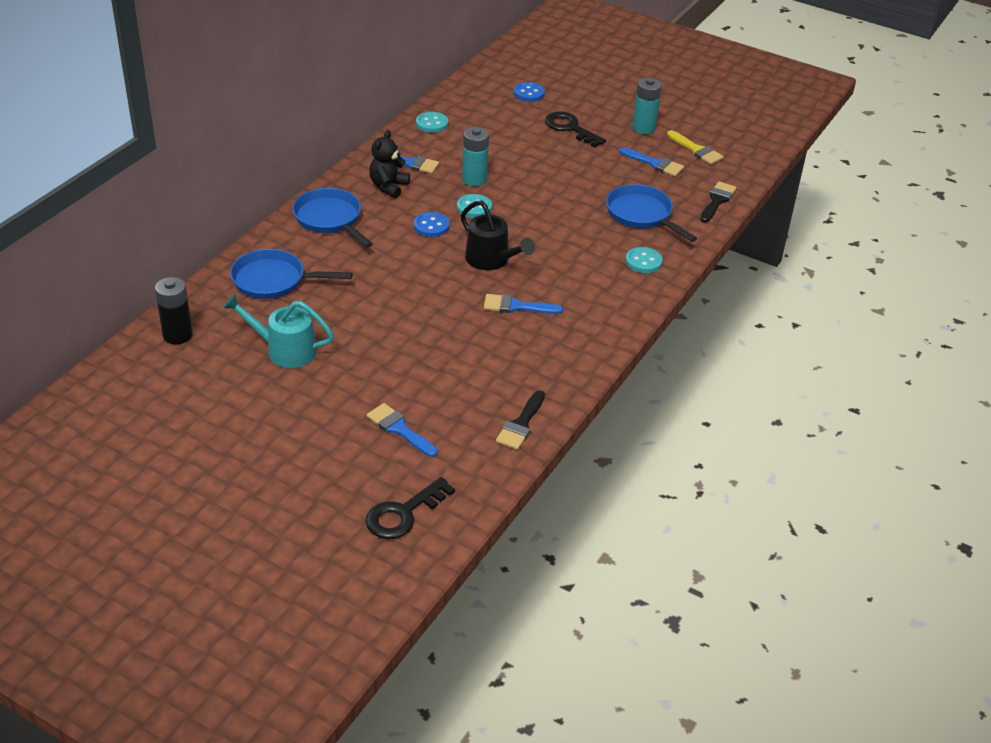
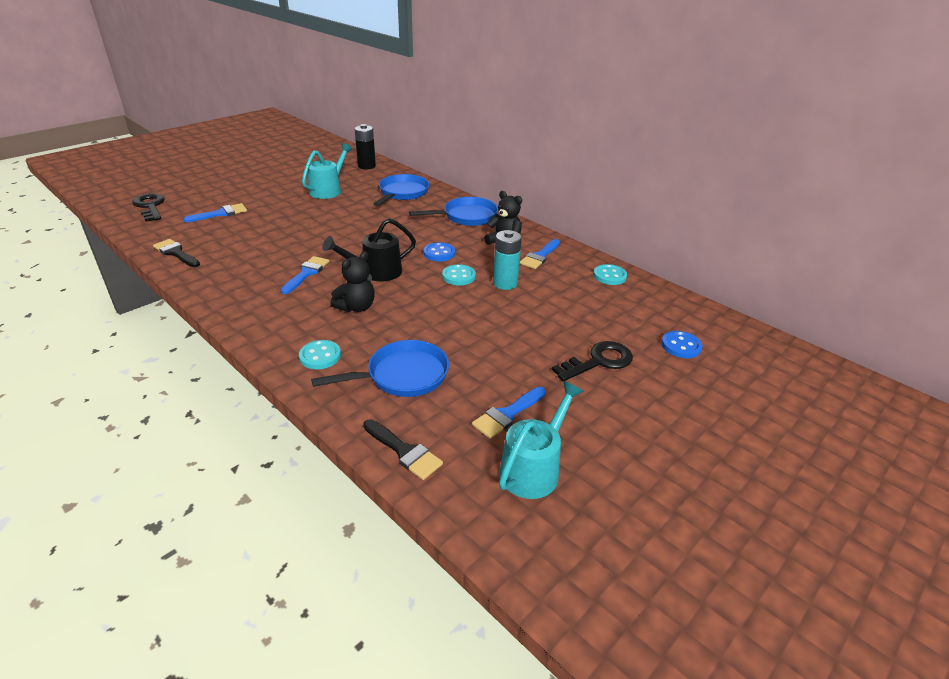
camera: 105 degrees right, 5 degrees down
turquoise battery [632,78,662,134] -> none
yellow brush [667,130,724,165] -> turquoise watering can [499,381,584,499]
none -> black teddy bear [330,251,375,312]

